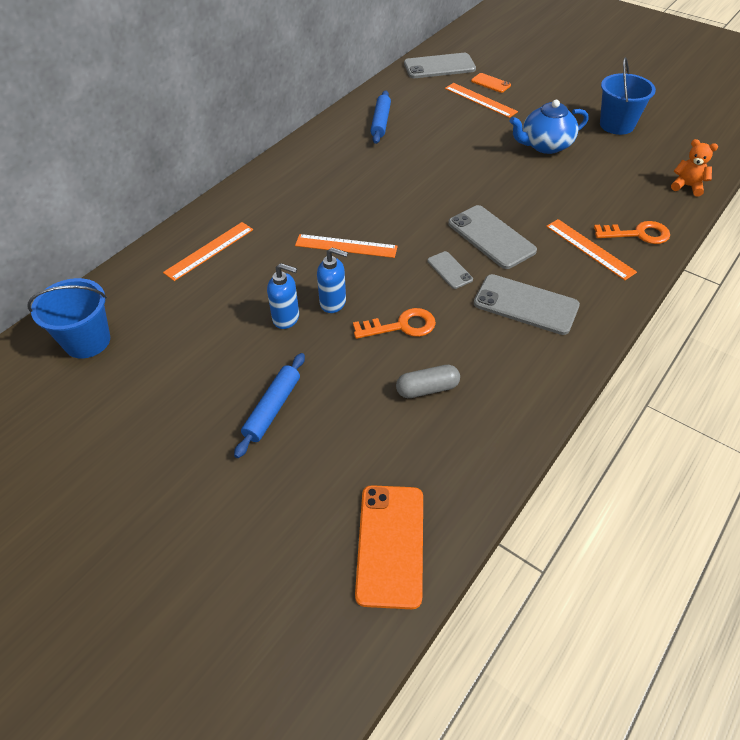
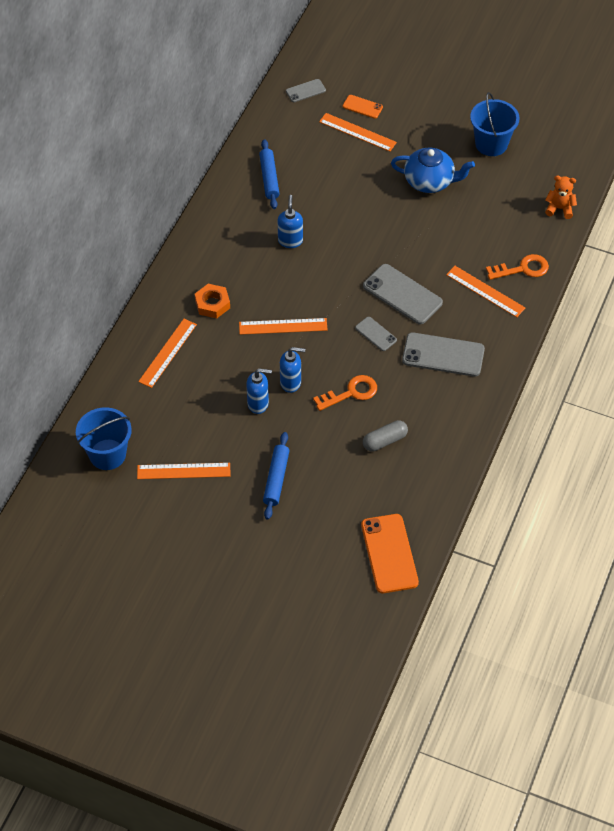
camera: 15 degrees left, 5 degrees up
grey phone [404,53,476,78] -> grey phone [286,79,326,102], size x0.53
blue teapot [510,100,588,154] -> blue teapot turned 135 degrees counterclockwise [391,148,475,193]
none -> orange ruler [137,463,230,479]
none -> orange nut [195,284,230,319]
none -> blue soap dispenser [278,195,303,248]

